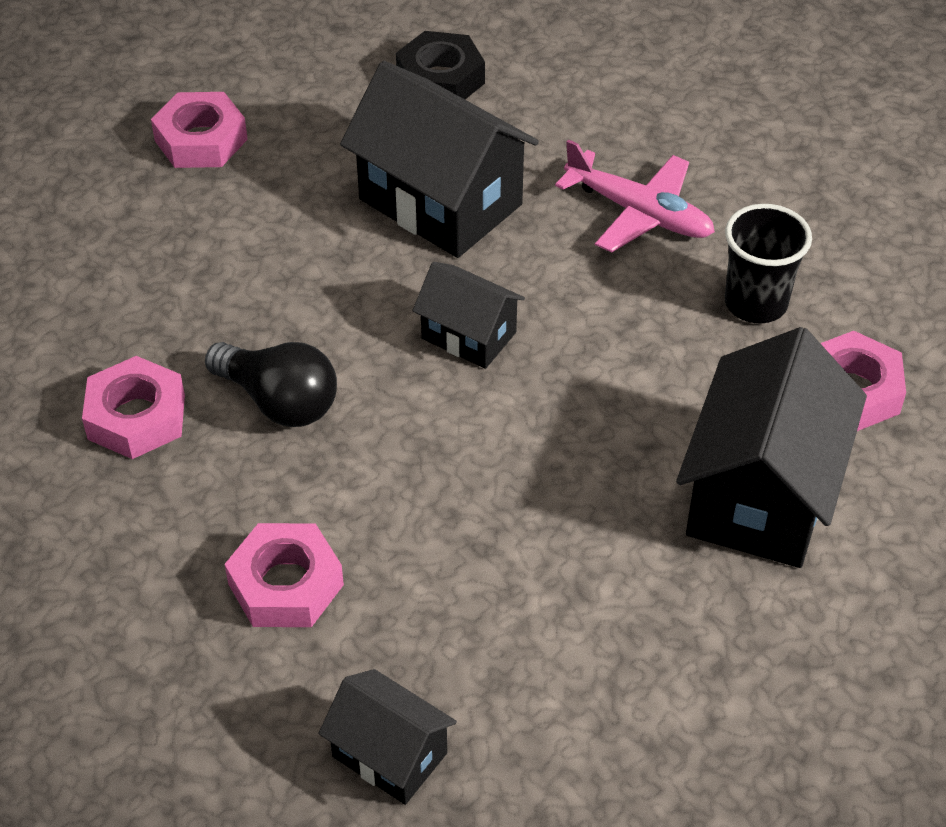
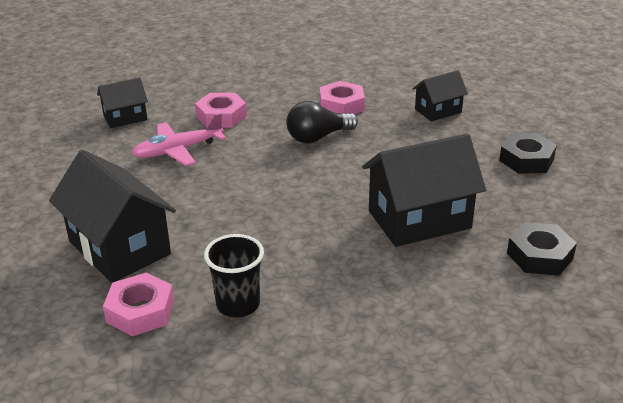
camera: 120 degrees right, 15 degrees down
pink nut [151,92,248,168] -> black nut [499,133,557,174]
black house [412,262,525,369] -> black house moved to [412,70,468,121]
pink plane [555,139,715,253] -> pink plane moved to [132,113,226,166]

